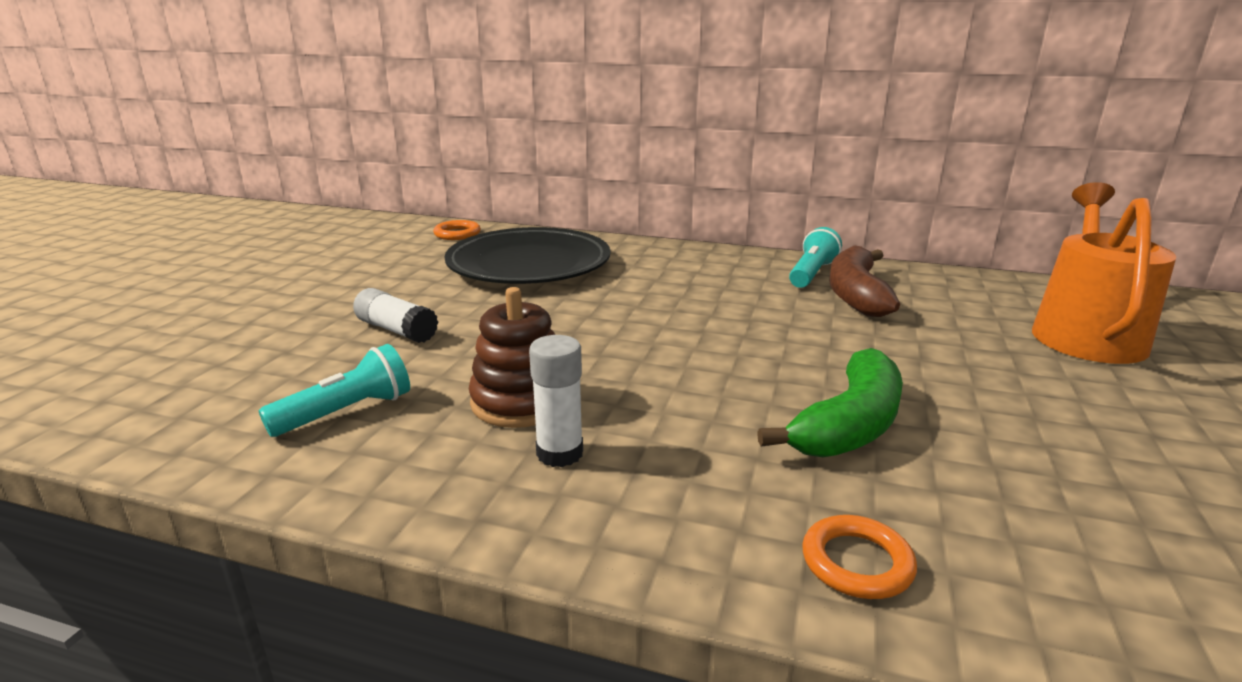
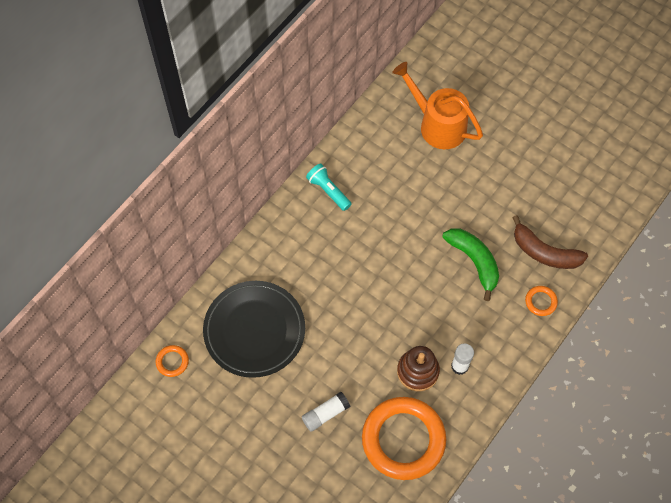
camera: 70 degrees left, 40 degrees up
turquoise flashlight [259,344,410,437] -> orange ring [362,397,446,480]
brown banana [829,245,900,317] -> brown banana moved to [512,215,588,269]

